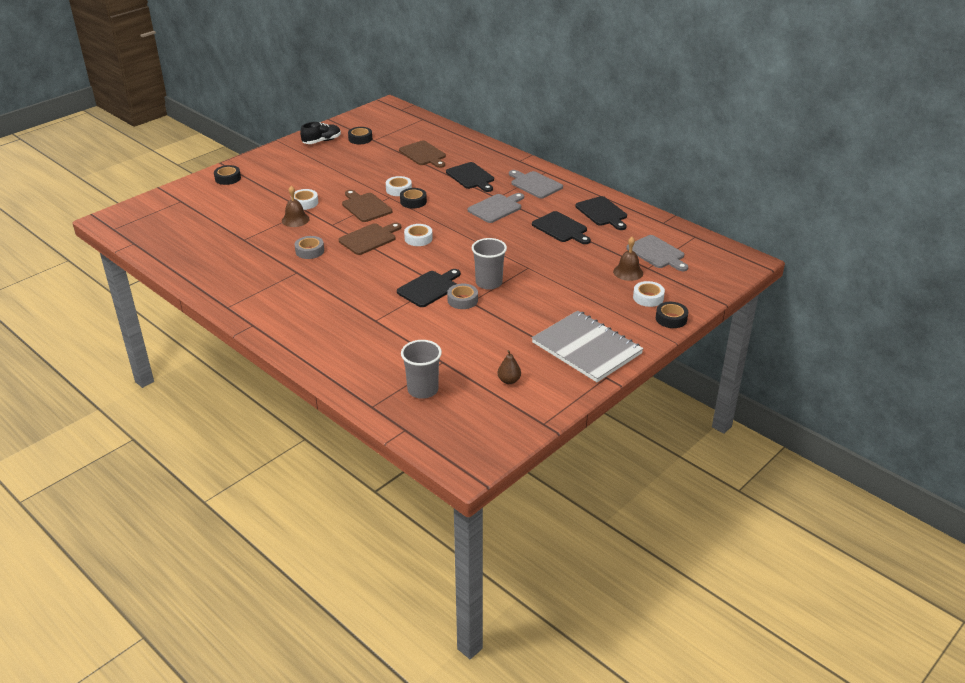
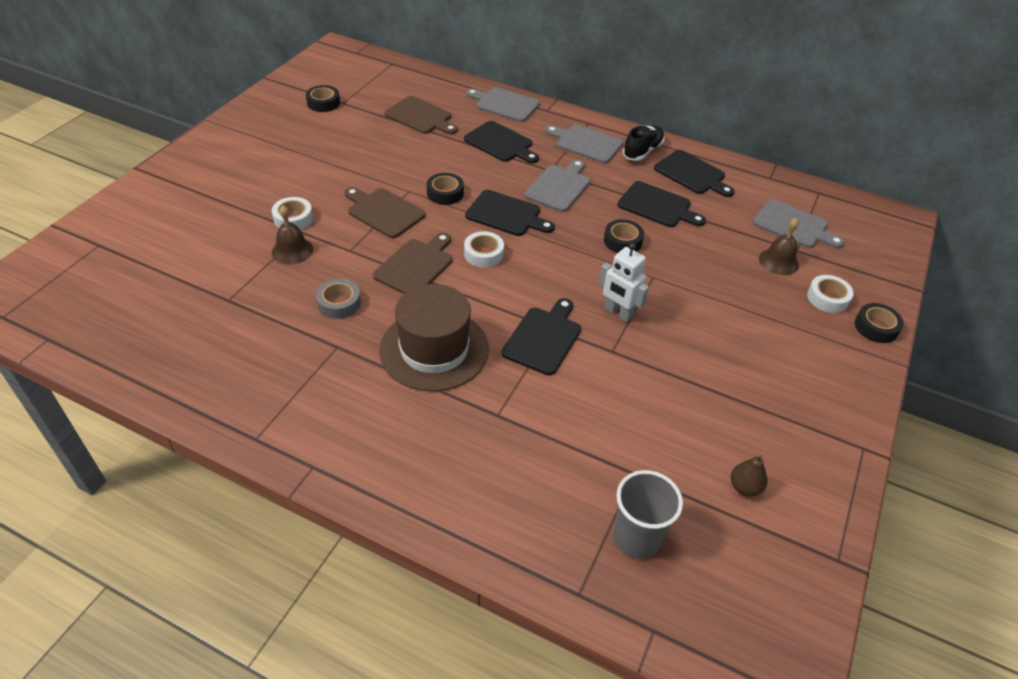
camera: 20 degrees left, 10 degrees up
black tape [214,165,241,185] -> black tape moved to [604,219,644,253]
black shoe [300,122,341,144] -> black shoe moved to [623,125,665,161]
white tape [386,176,412,196] -> none
grey tape [447,284,478,309] -> none
grey cup [472,238,507,290] -> white robot [599,243,649,322]
grey notebook [532,311,643,382] -> none
none -> brown hat [379,284,489,392]
none -> black cutting board [465,190,555,236]
none -> grey cutting board [466,87,540,122]

